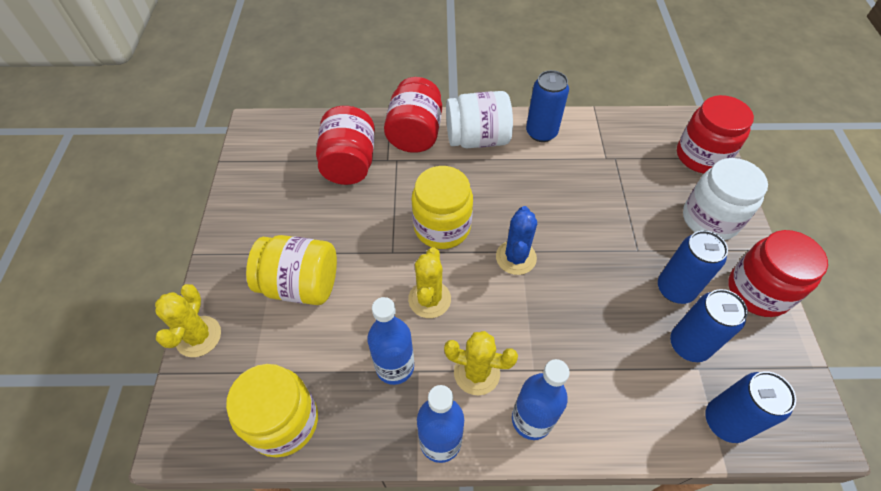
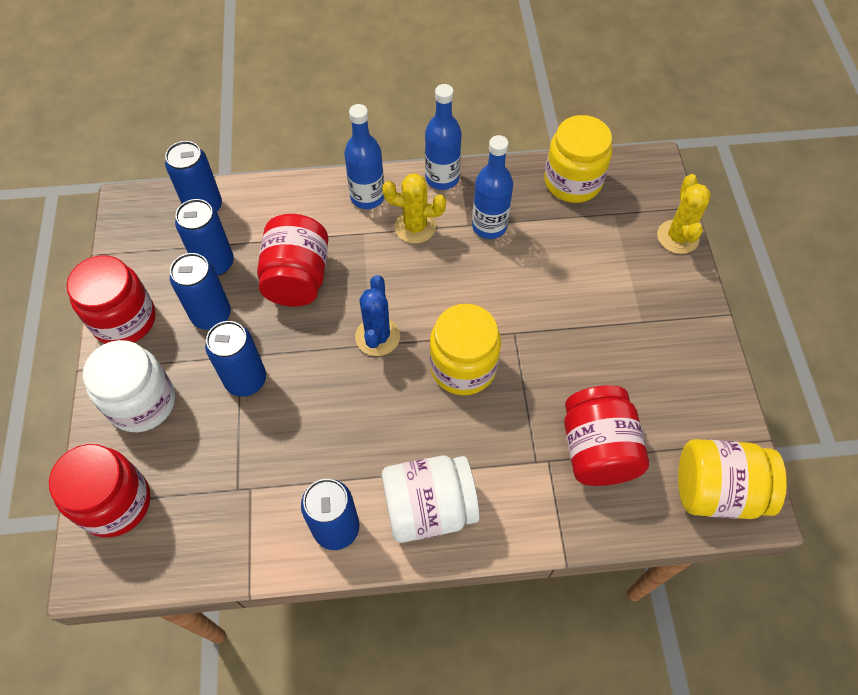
camera: 175 degrees right, 5 degrees up
yellow jar [246,235,337,305] -> yellow jar moved to [678,439,787,519]
red jar [384,77,442,153] -> red jar moved to [257,214,328,307]
yellow cactus [408,247,451,318] -> none
none -> blue can [205,321,266,397]

